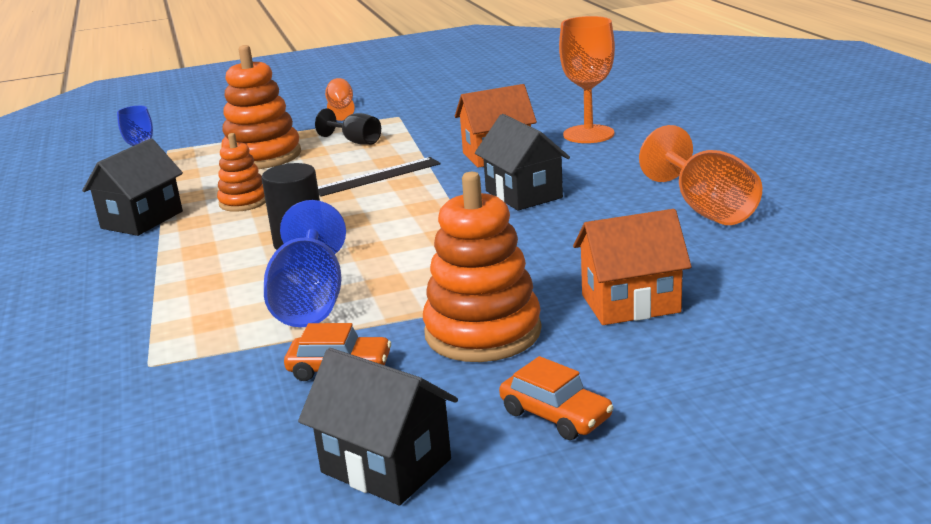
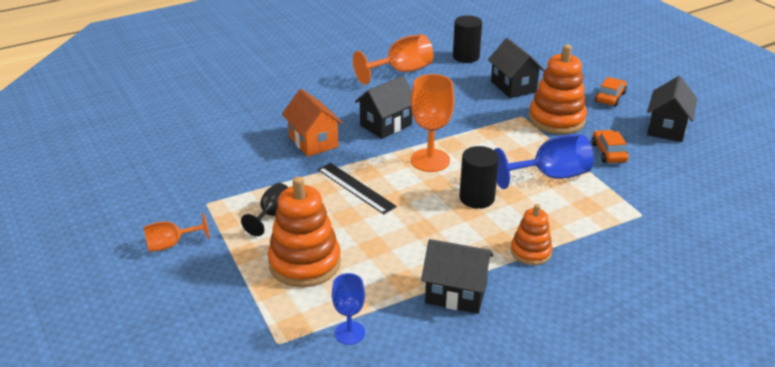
camera: 105 degrees left, 10 degrees up
orange stacking toy [217,133,266,212] -> orange stacking toy moved to [511,204,553,265]
orange goblet [559,16,615,143] -> orange goblet moved to [411,74,454,172]
orange house [573,209,691,325] -> black house [488,38,544,98]
none -> black cylinder [453,15,482,63]

